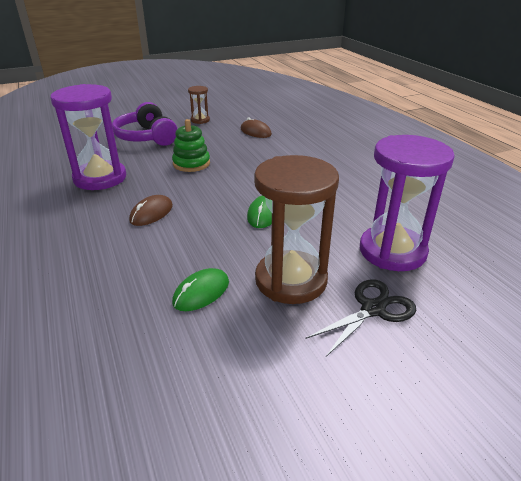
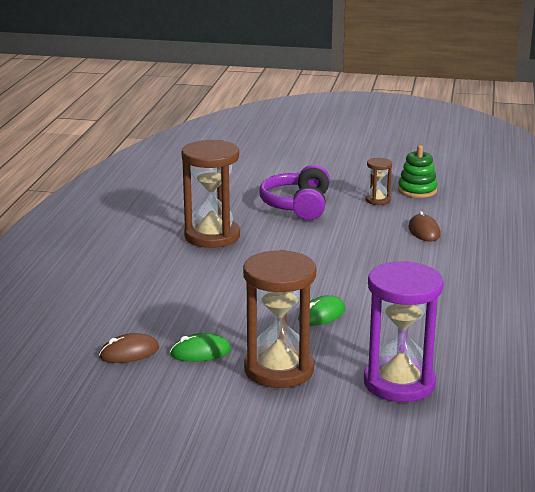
camera: 35 degrees right, 10 degrees down
purple hourglass [50,84,126,190] -> brown hourglass [182,140,240,248]
brown mouse [129,195,173,226] -> brown mouse moved to [99,333,159,363]
green stacking toy [172,119,210,172] -> green stacking toy moved to [398,145,438,198]
black scissors [305,279,416,357] -> none

